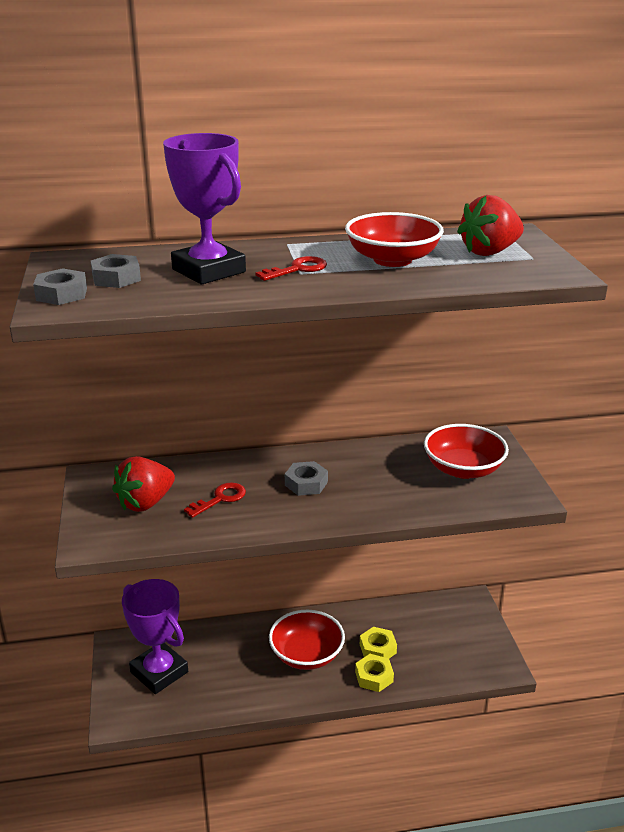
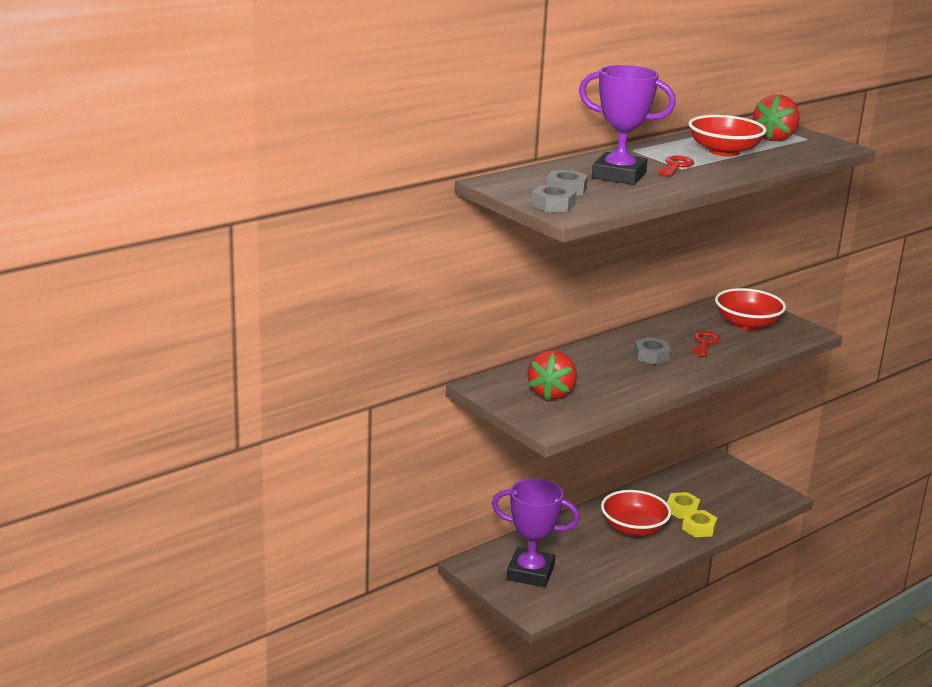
camera: 30 degrees left, 5 degrees down
red key [184,482,246,518] -> red key moved to [693,331,720,357]

